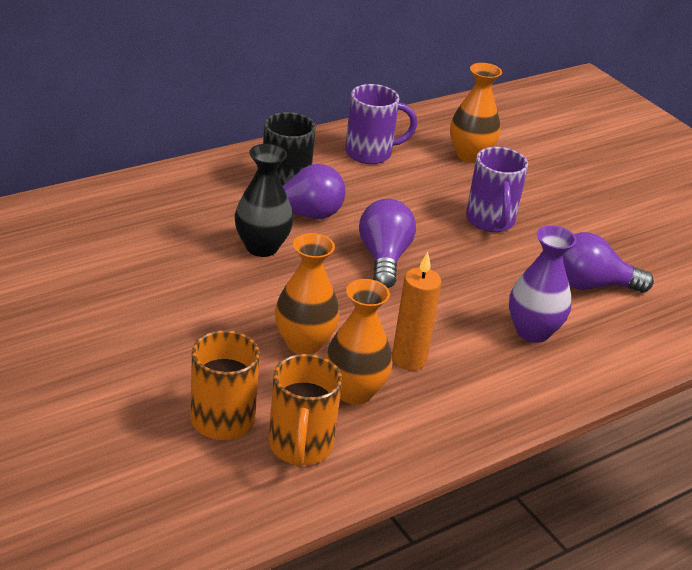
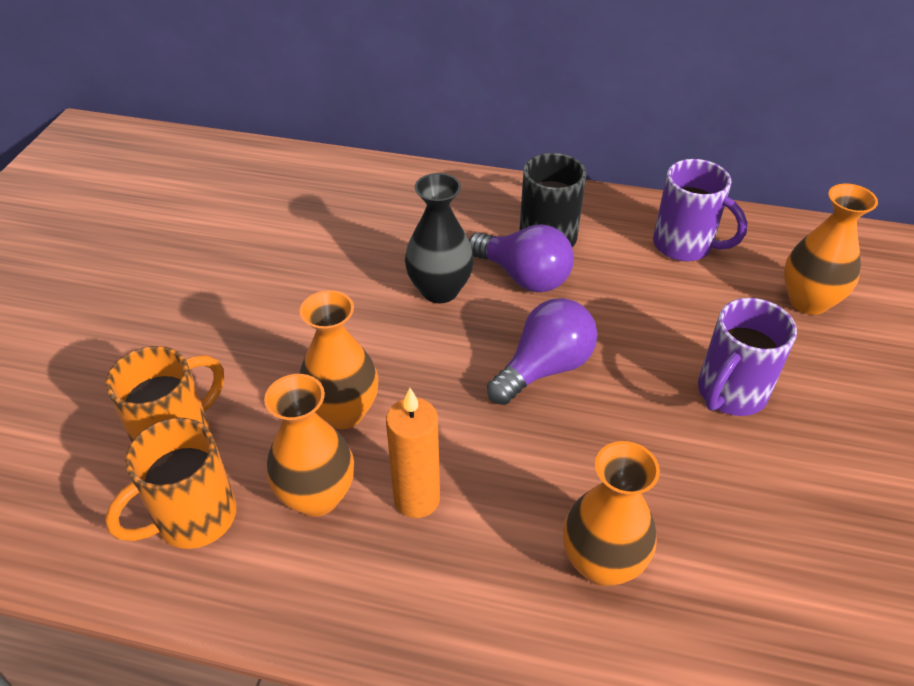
camera: 50 degrees right, 10 degrees up
purple vase [509,226,577,343] -> orange vase [563,441,660,586]
purple light bulb [562,232,654,293] -> none

